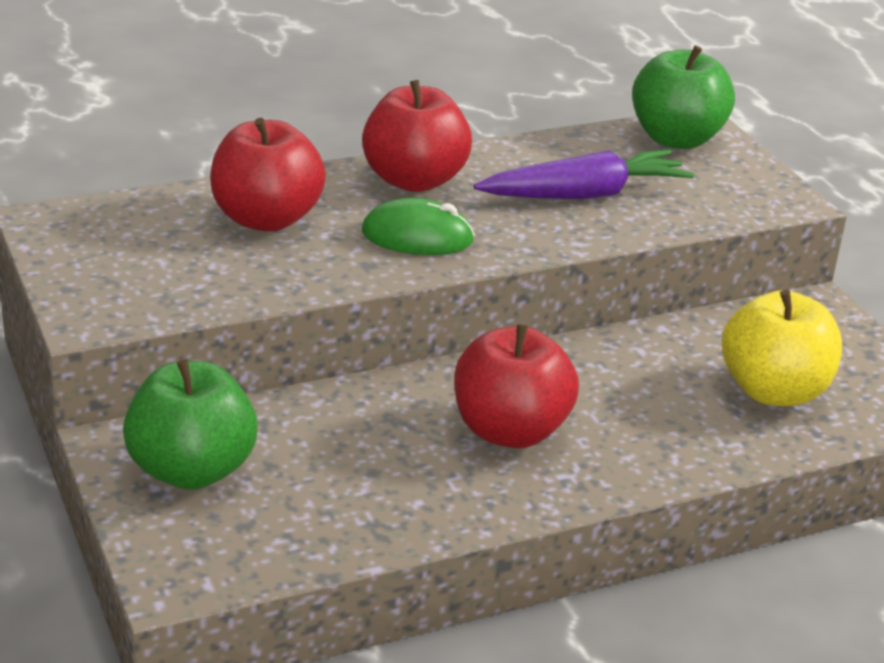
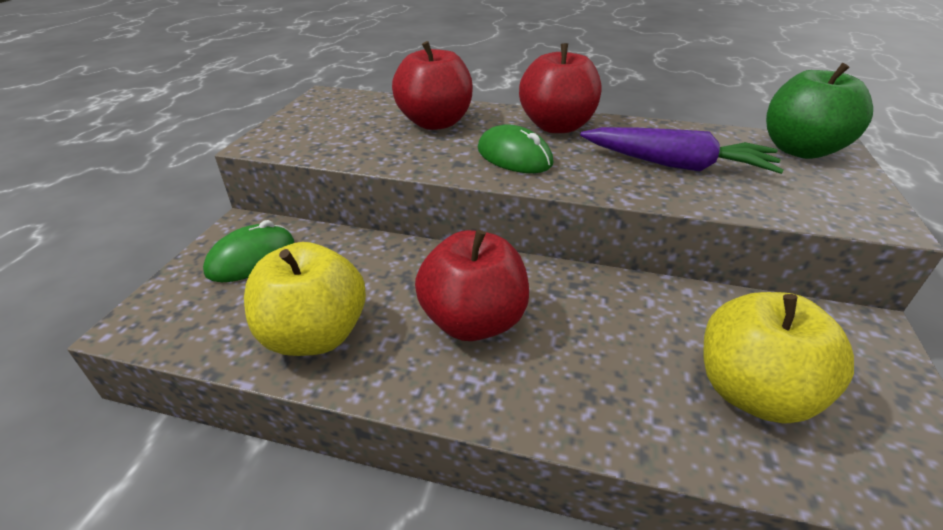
camera: 40 degrees right, 5 degrees up
green apple [123,359,258,490] -> green mouse [203,220,294,282]
none -> yellow apple [244,242,366,356]

